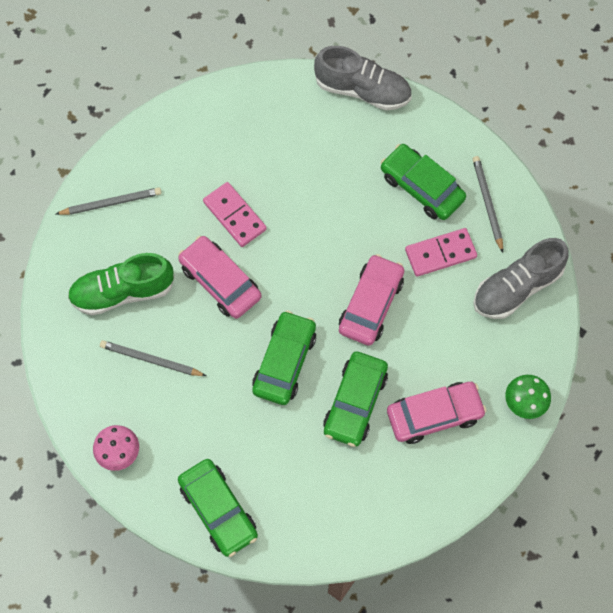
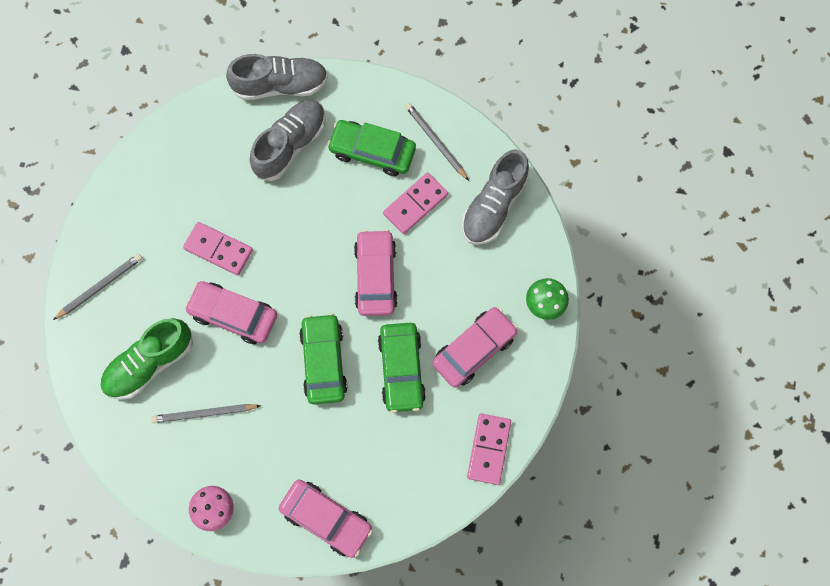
camera: 25 degrees left, 5 degrees up
green car [178,459,258,557] -> pink car [279,480,373,558]
none -> grey shoe [250,100,326,181]
none -> pink domino [467,413,511,485]

